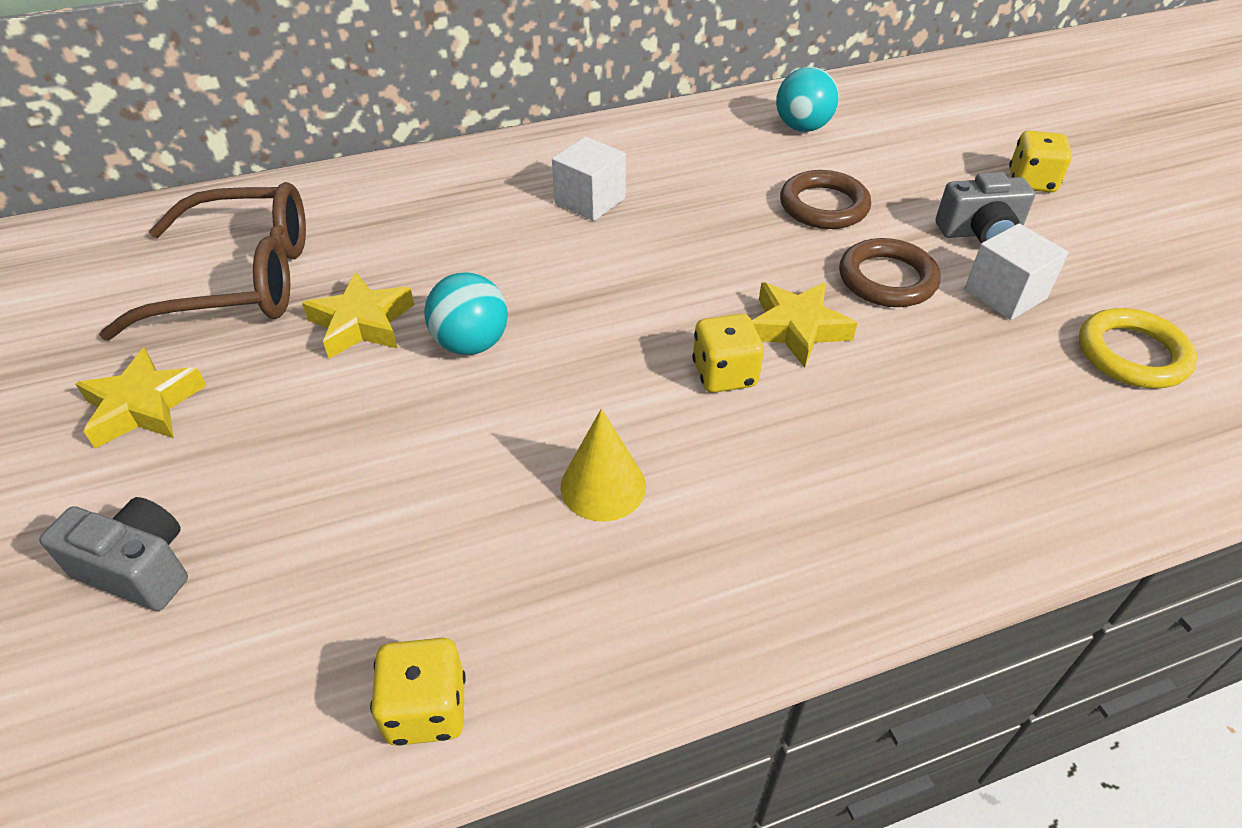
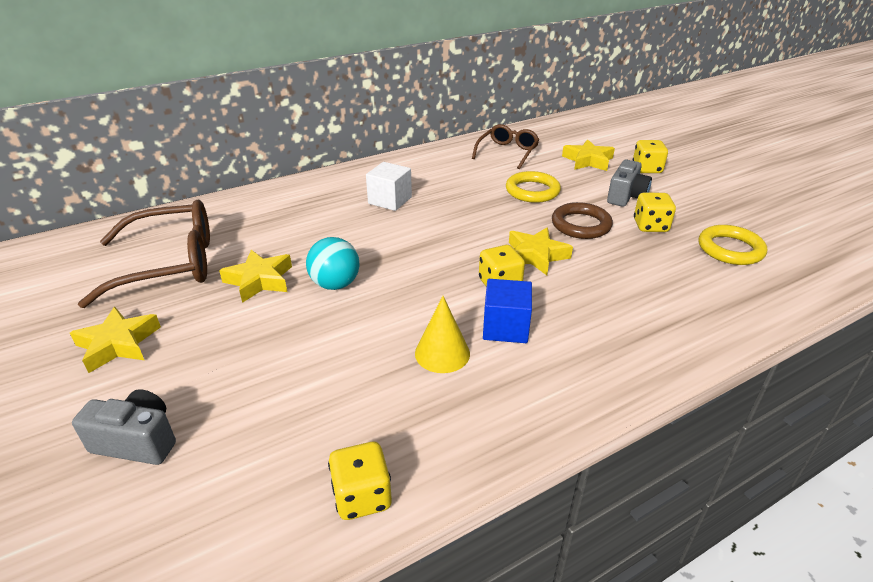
camera: 10 degrees left, 10 degrees down
turquoise ball [776,67,839,132] -> brown glasses [472,124,539,169]
brown ring [780,170,871,229] -> yellow ring [506,171,561,203]
grey camera [936,172,1035,243] -> grey camera turned 45 degrees counterclockwise [607,160,652,207]
white cube [964,224,1069,320] -> yellow dice [634,192,676,232]
none -> blue cube [483,279,532,343]
none -> yellow star [562,139,615,171]

